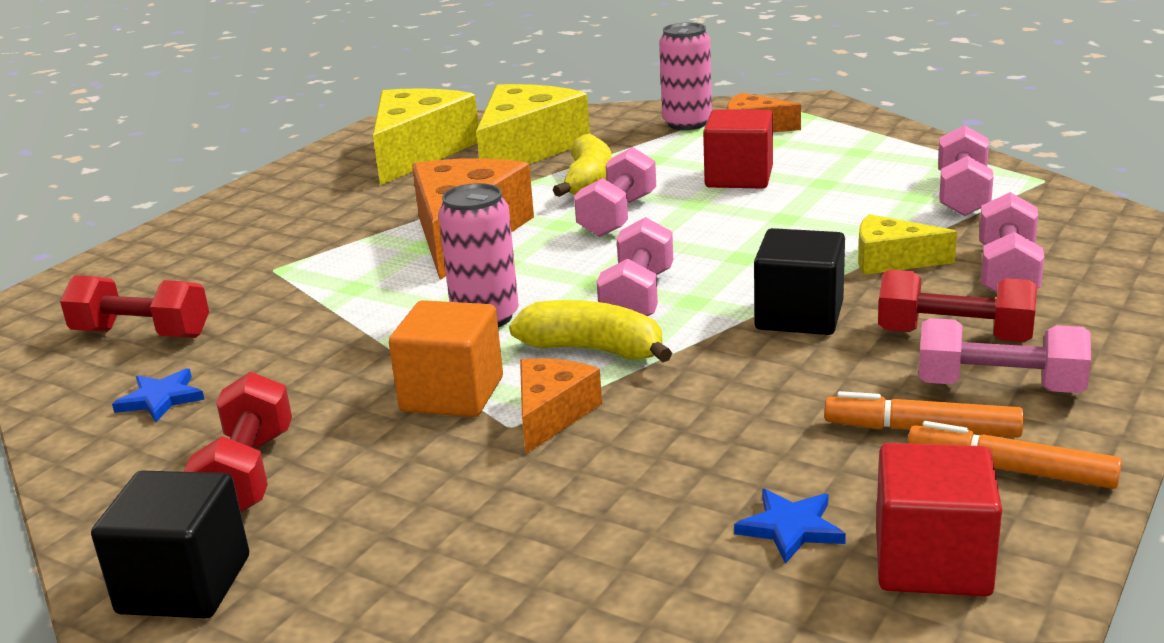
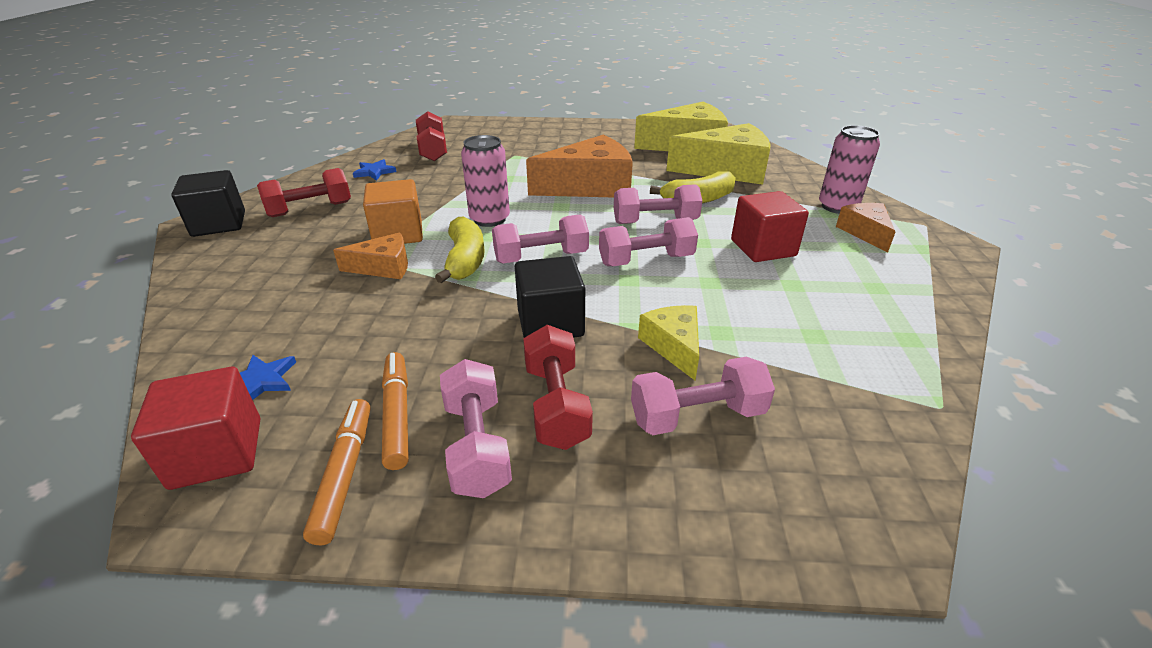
camera: 60 degrees right, 10 degrees up
pink dumbbell [938,125,994,216] -> pink dumbbell moved to [599,217,698,266]

